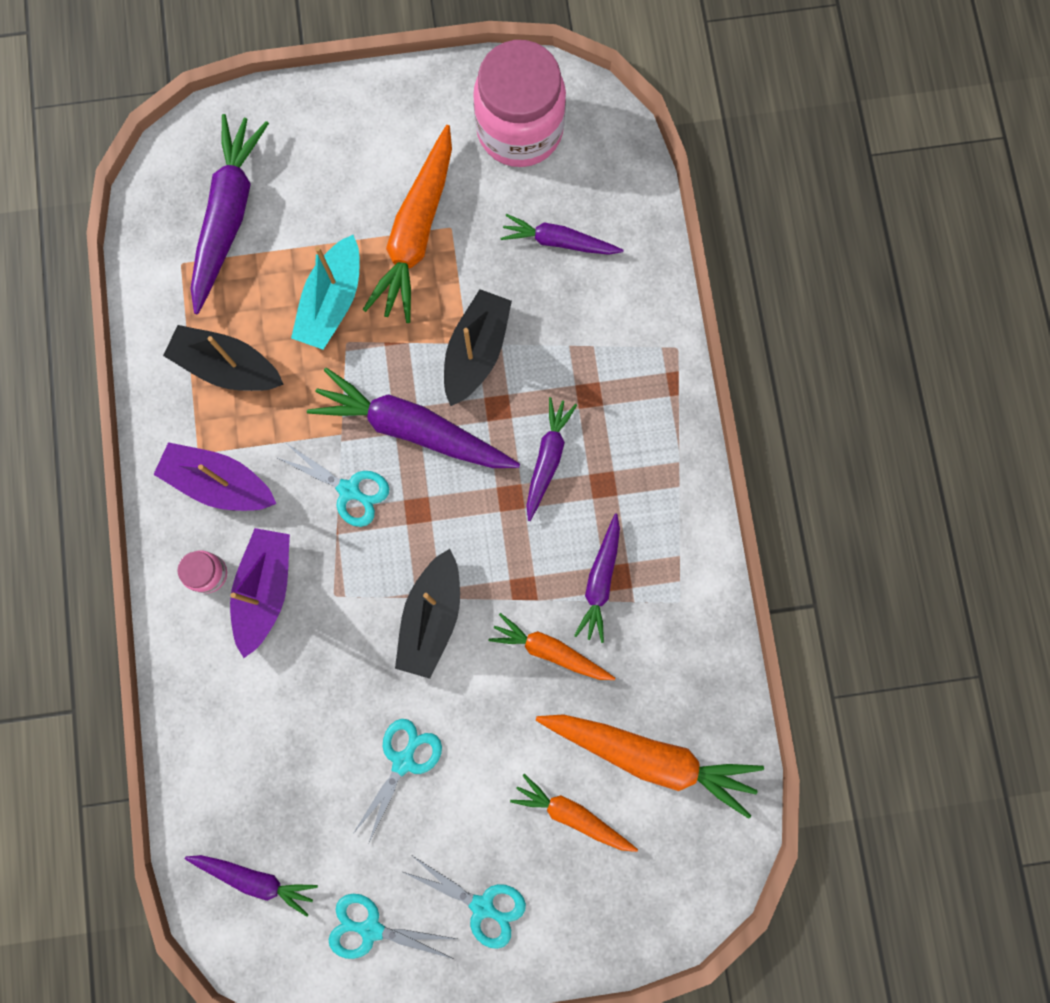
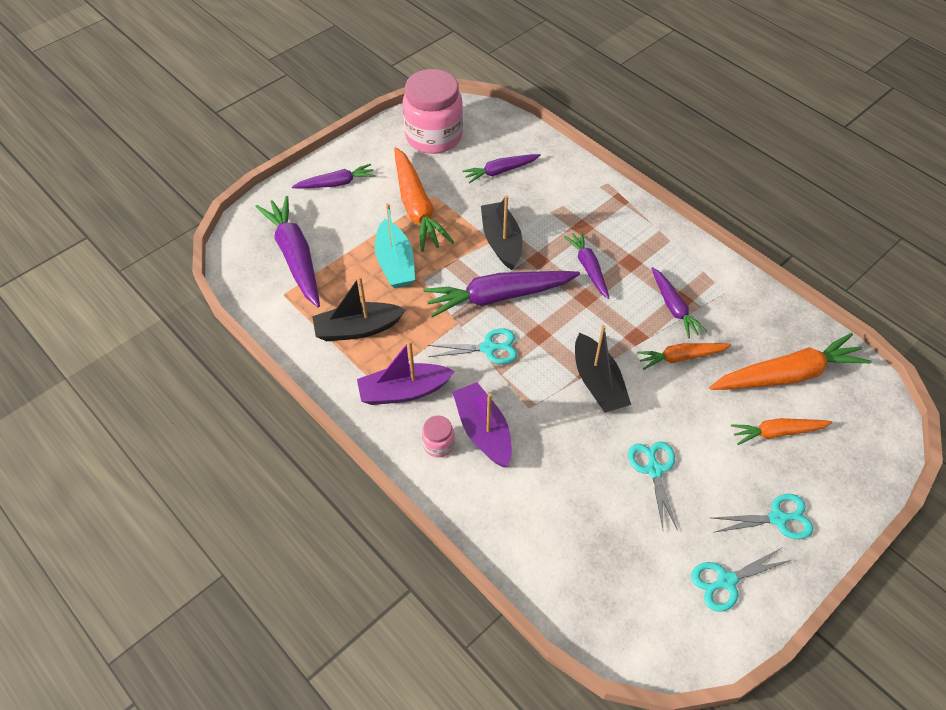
camera: 35 degrees left, 25 degrees down
purple carrot [185,855,318,917] -> purple carrot moved to [292,164,375,189]

